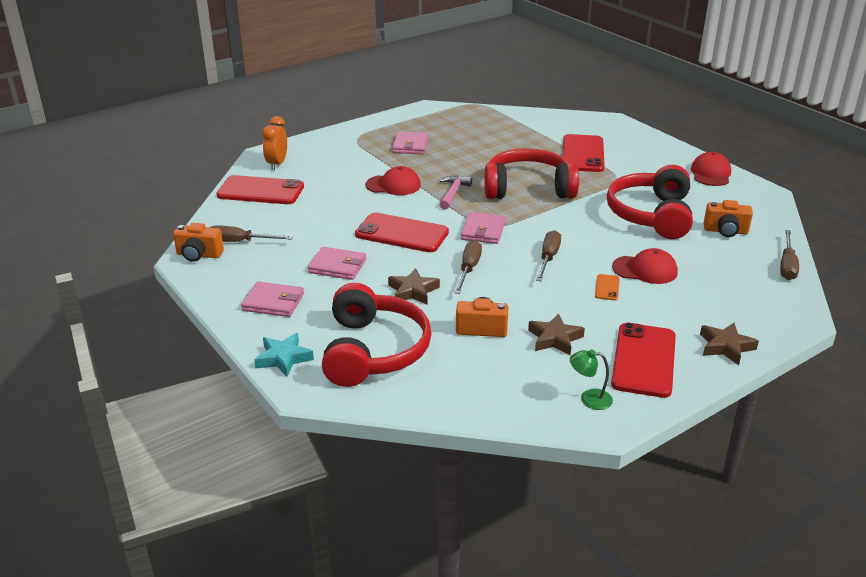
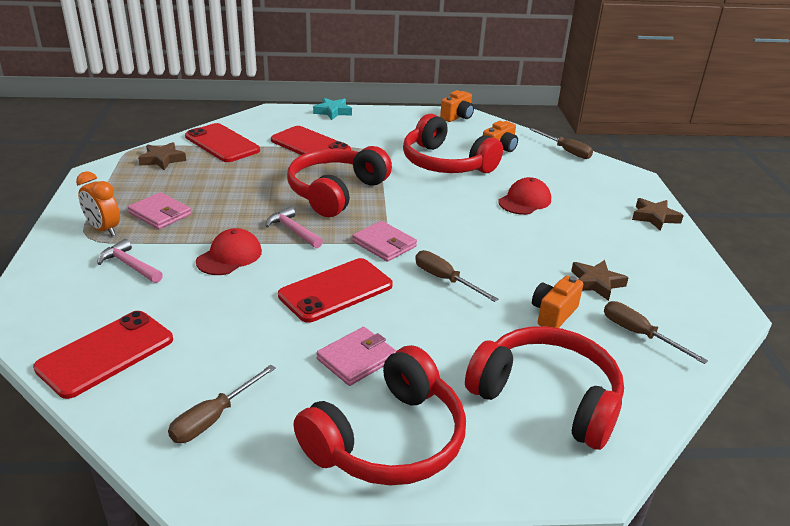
camera: 60 degrees left, 0 degrees up
orange camera [173,223,224,262] -> orange camera moved to [440,90,474,122]
pink wallet [241,282,304,317] -> red headphones [294,345,466,486]
turquoise star [254,333,314,377] -> turquoise star moved to [313,98,352,120]
orange clock [262,116,287,170] -> orange clock moved to [76,171,120,236]
brown star [388,268,440,304] -> brown star moved to [138,142,186,170]
brown screwdriver [536,230,561,281] -> brown screwdriver moved to [604,301,708,364]
green lamp [570,349,613,410] -> none
orange phone [595,274,620,300] -> none
red phone [611,323,676,398] -> red phone moved to [185,123,260,162]
red cap [691,152,731,186] -> none
none -> pink hammer [98,239,163,283]

